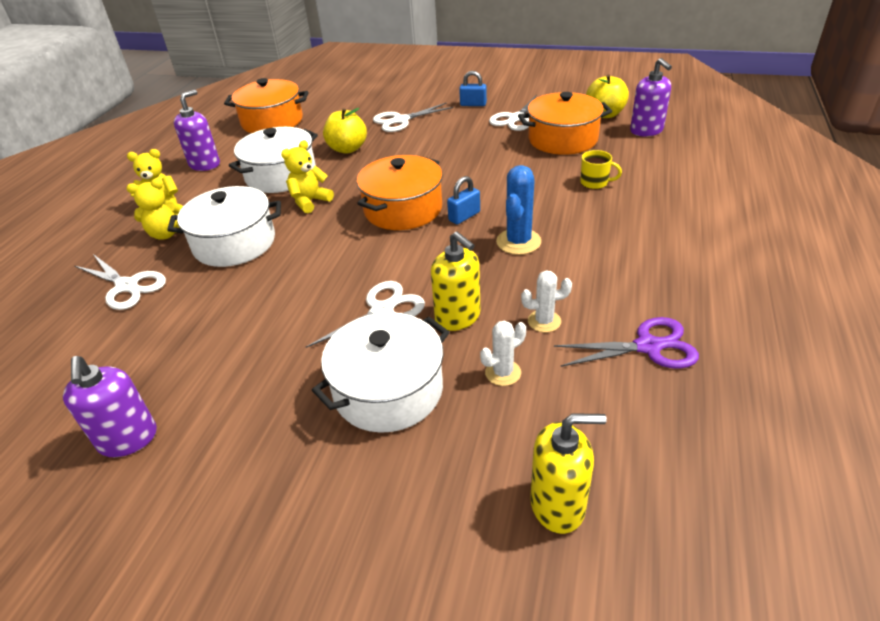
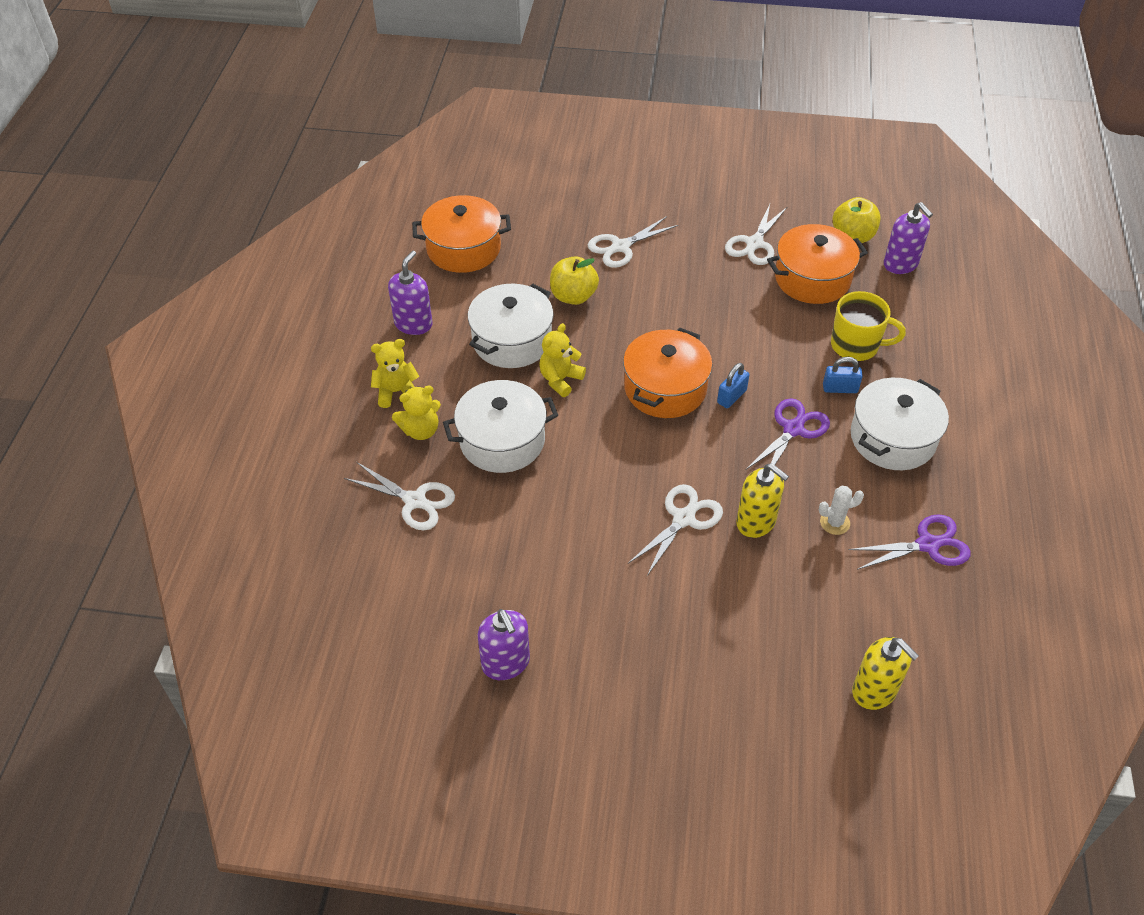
camera: 10 degrees left, 10 degrees up
white pot [312,312,450,433] -> white pot moved to [851,378,949,470]
blue padlock [459,71,487,106] -> blue padlock moved to [823,357,863,393]
white cactus [480,321,526,386] -> none
blue cactus [496,165,541,255] -> purple scissors [746,398,830,469]
yellow soap dispenser [530,413,607,534] -> yellow soap dispenser turned 60 degrees clockwise [852,637,919,710]
yellow mug [580,150,622,189] -> yellow mug [831,291,906,362], size x1.70

